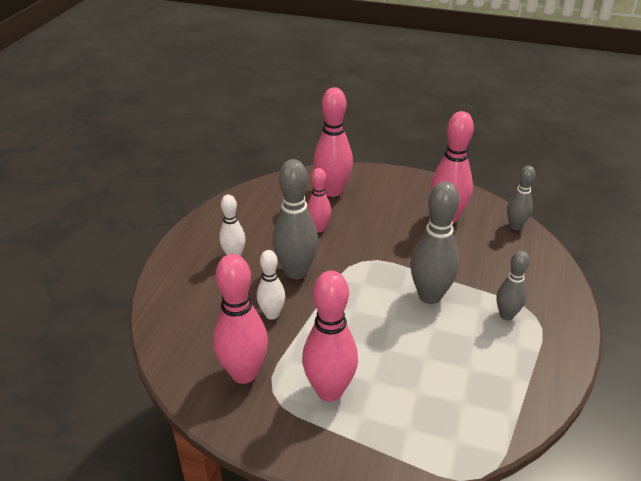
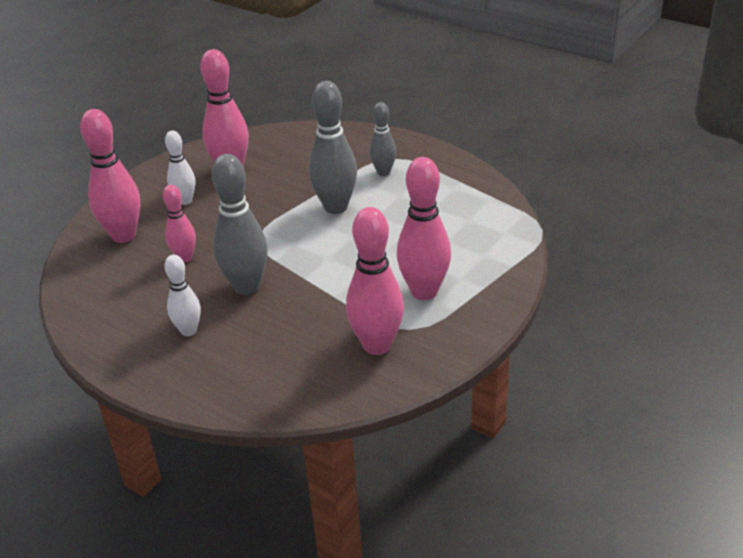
camera: 70 degrees left, 0 degrees up
white bowling pin [257,250,286,320] -> white bowling pin moved to [165,131,195,205]
grey bowling pin [507,166,535,230] -> none

